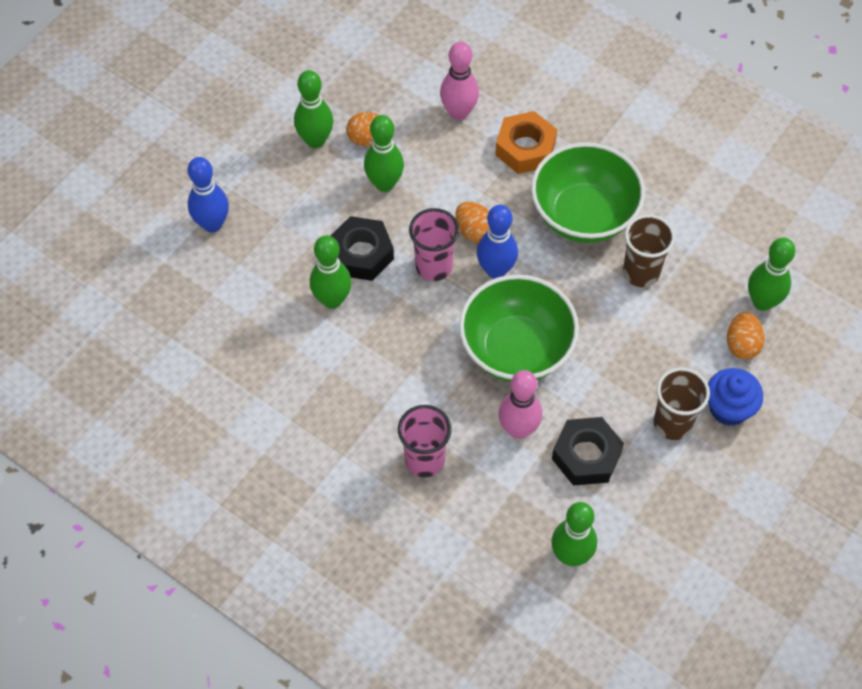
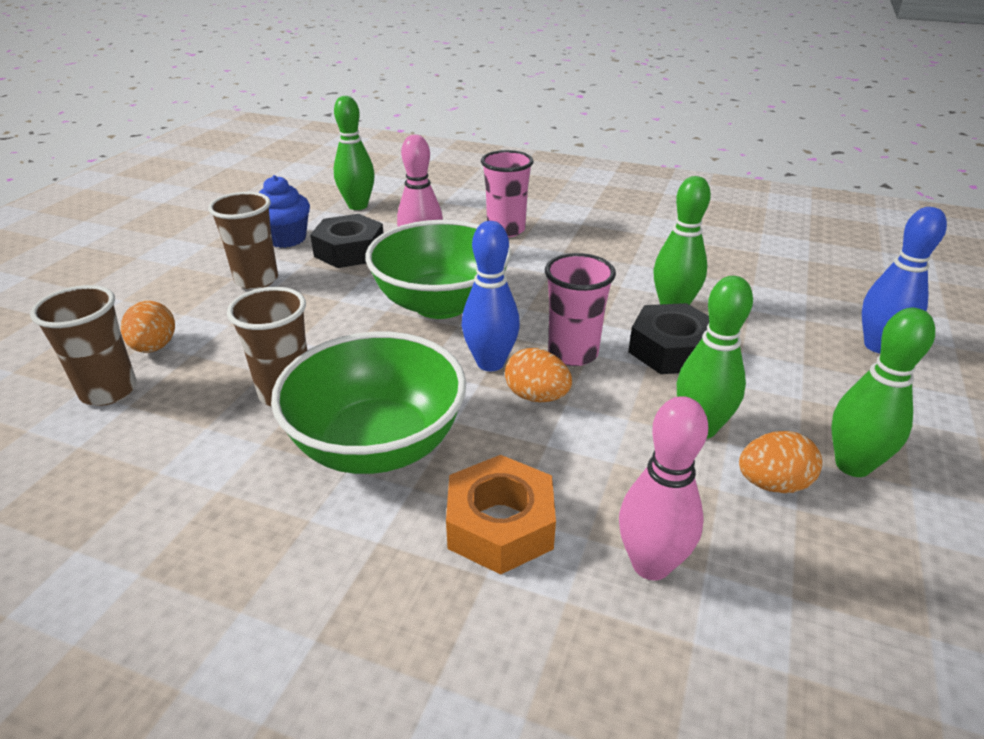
camera: 165 degrees right, 25 degrees down
blue cupcake [708,368,763,426] -> blue cupcake moved to [259,175,310,248]
green bowling pin [748,238,796,311] -> brown cup [30,285,137,406]

